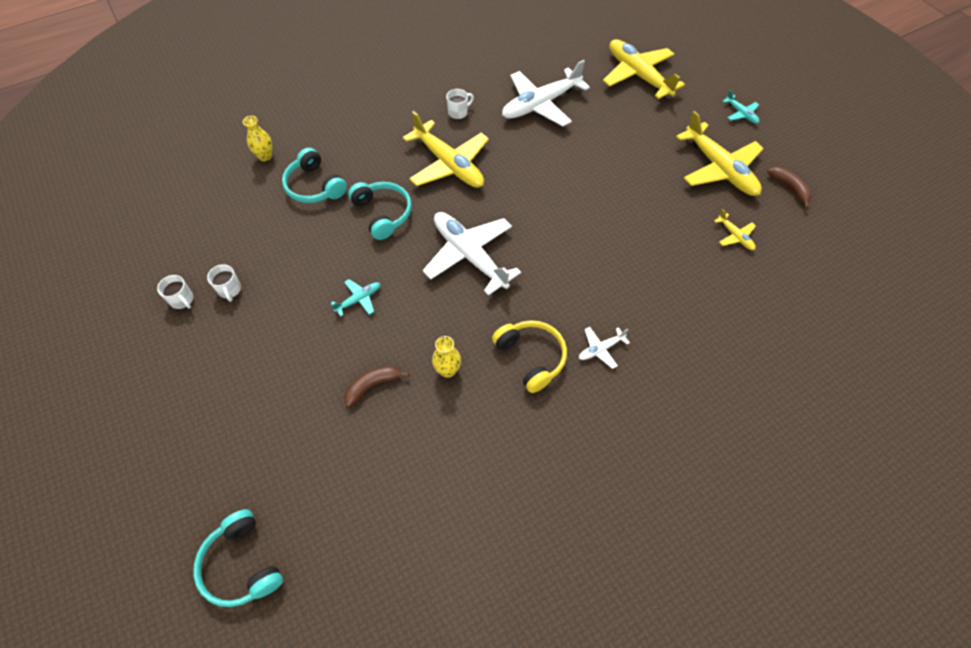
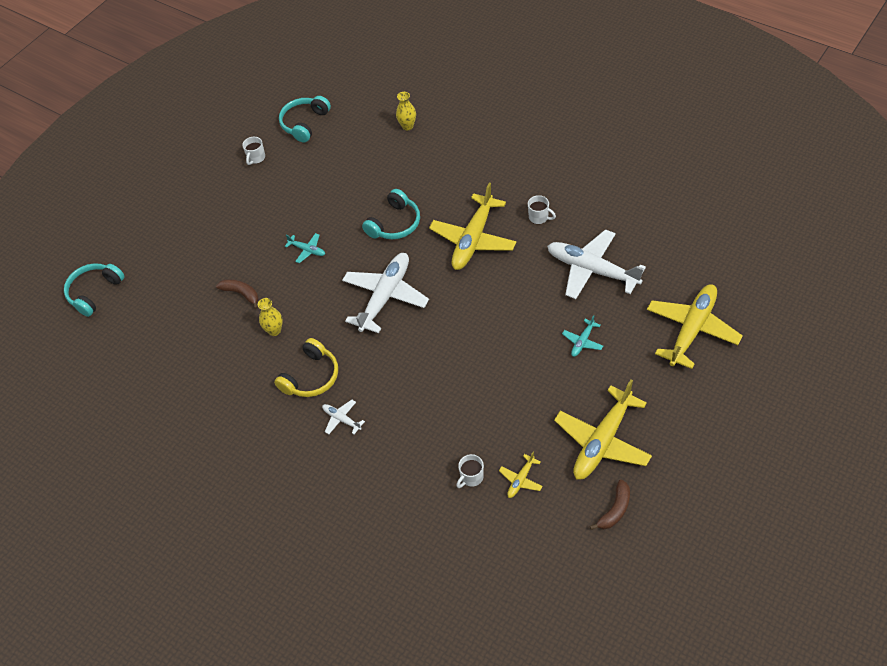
camera: 70 degrees right, 5 degrees down
white mug [207,264,241,302] -> white mug moved to [456,454,484,488]
turquoise headphones [282,148,347,203] -> turquoise headphones moved to [279,96,331,142]
turquoise plane [723,90,760,124] -> turquoise plane moved to [562,315,603,357]

